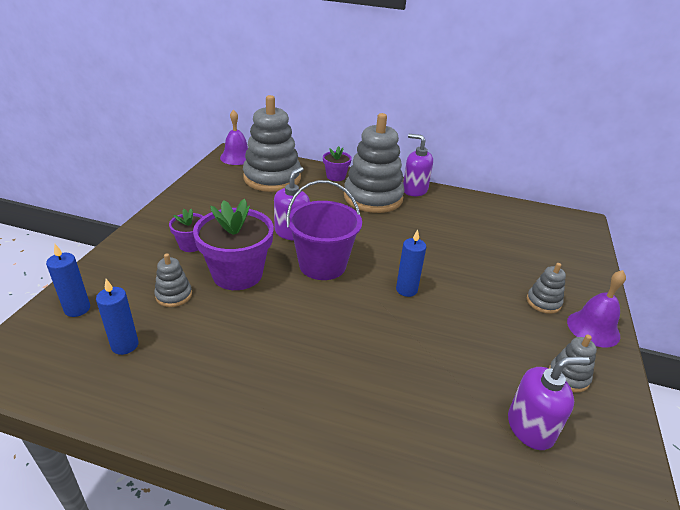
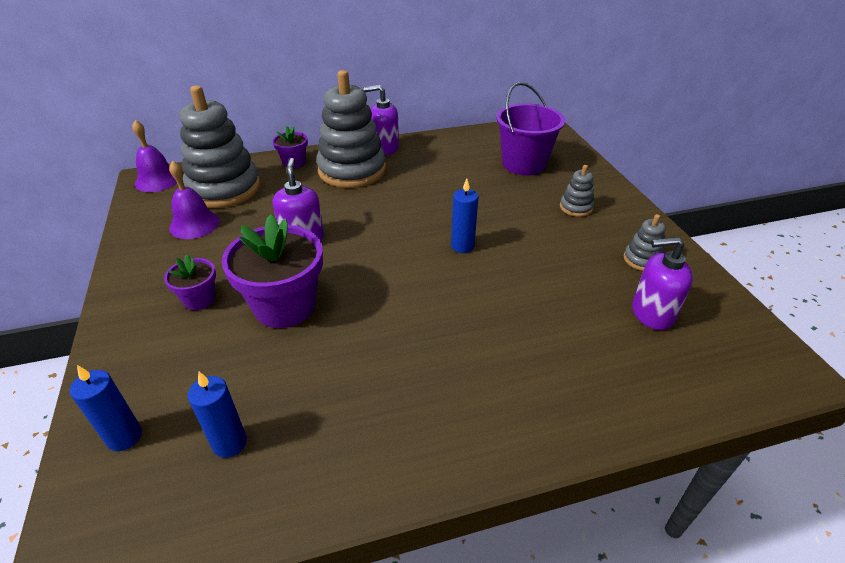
camera: 30 degrees left, 5 degrees up
grey stacking toy [154,253,192,307] -> none
purple bucket [286,180,362,280] -> purple bucket moved to [496,82,565,176]
purple soap dispenser [508,357,590,450] -> purple soap dispenser turned 135 degrees counterclockwise [632,237,693,330]
purple bell [567,270,626,347] -> purple bell moved to [169,161,220,239]

